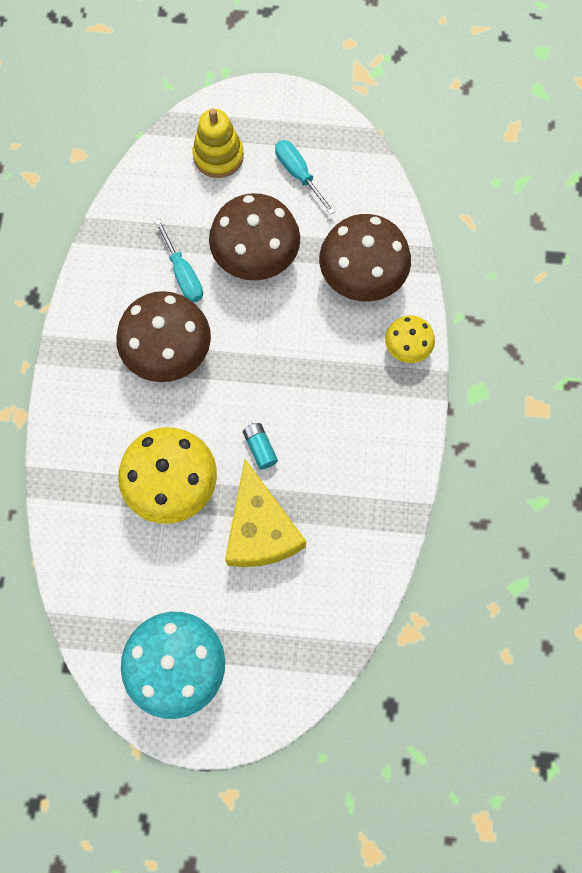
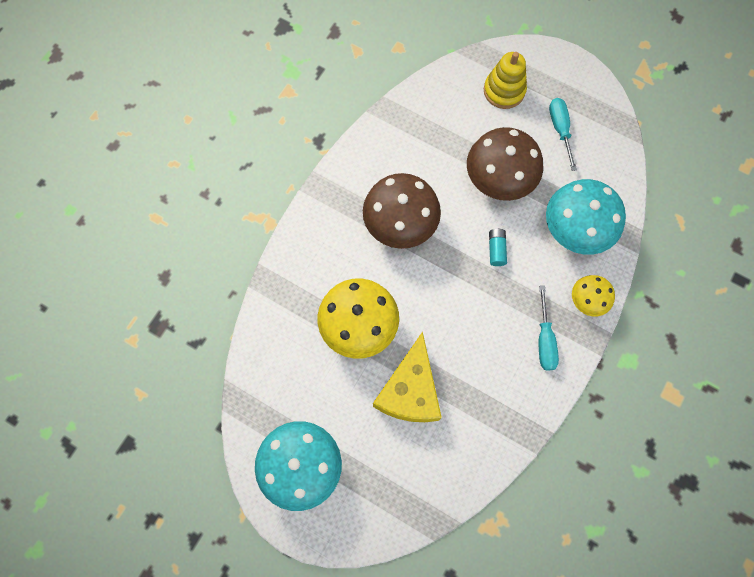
camera: 25 degrees right, 0 degrees up
turquoise screwdriver [154,219,203,302] -> turquoise screwdriver moved to [539,285,559,371]
turquoise battery [243,423,278,469] -> turquoise battery moved to [489,228,507,266]
brown mushroom [319,214,411,302] -> turquoise mushroom [546,179,626,255]

